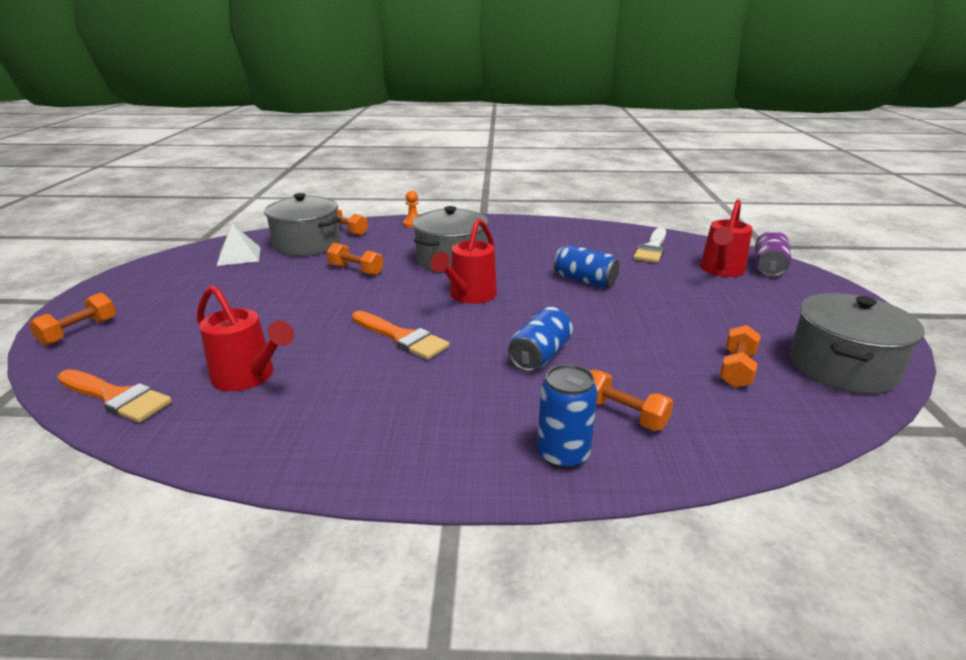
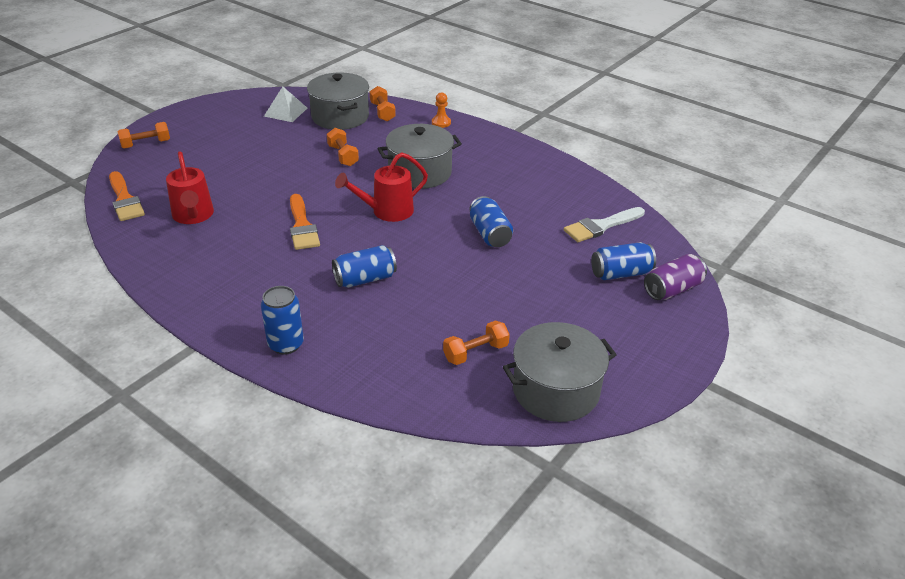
camera: 35 degrees right, 10 degrees up
orange dumbbell [590,370,673,431] -> none
red watering can [700,199,753,277] -> blue can [591,242,656,280]

